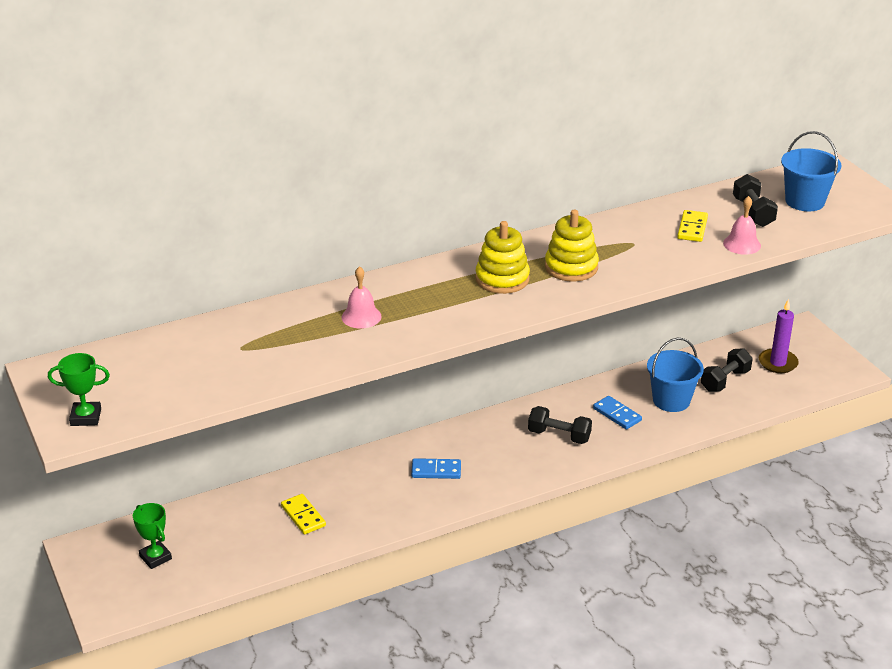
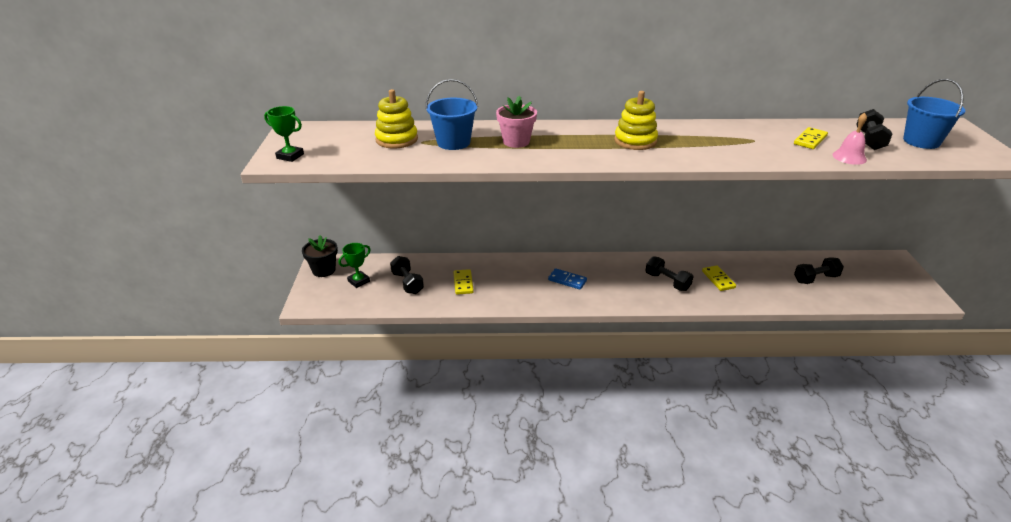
camera: 25 degrees right, 0 degrees up
green trophy [133,503,172,569] -> green trophy turned 60 degrees clockwise [339,243,371,288]
pink bell [341,266,382,329] -> pink flower pot [496,96,537,148]
yellow stacking toy [545,210,599,282] -> yellow stacking toy moved to [375,89,418,148]
blue domino [593,396,642,430] -> yellow domino [702,265,736,291]
blue bucket [647,338,704,412] -> blue bucket moved to [426,79,478,150]
purple candle [759,299,799,373] -> none
none -> black flower pot [302,235,338,277]
none -> black dumbbell [390,256,424,294]

